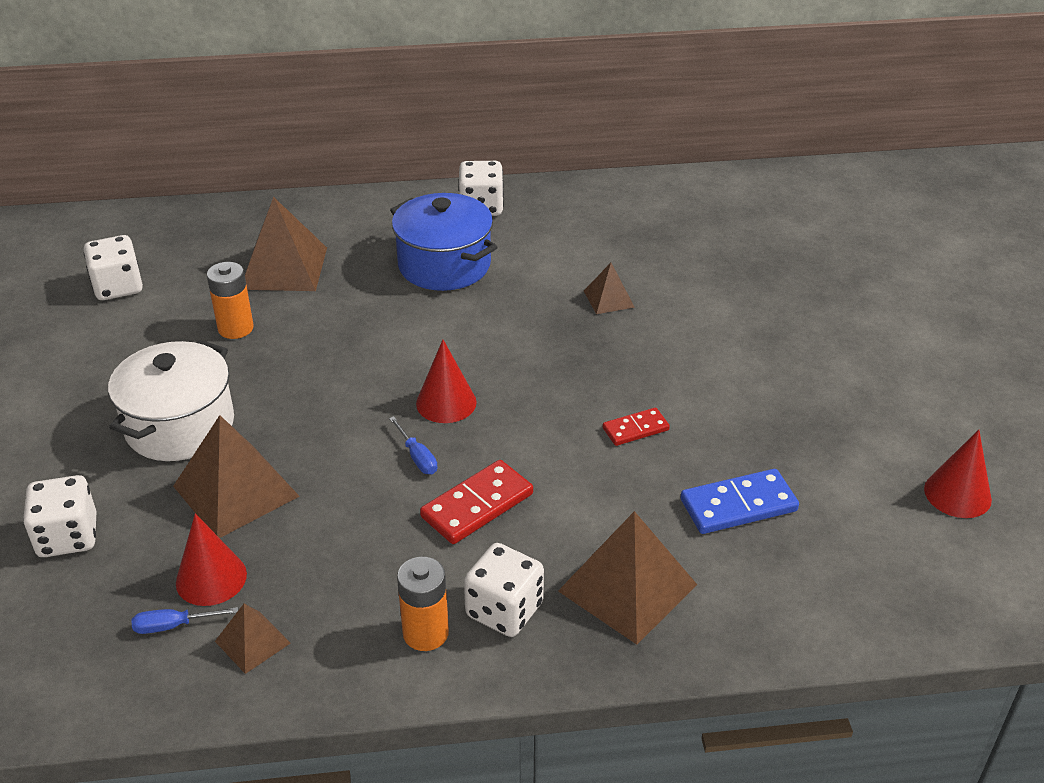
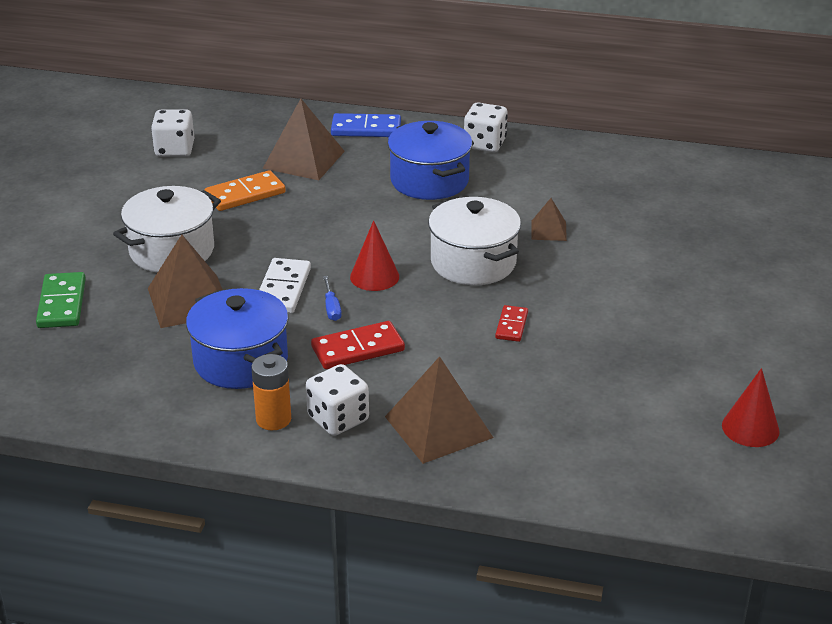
camera: 20 degrees right, 5 degrees down
white dice [23,475,96,557] -> green domino [36,272,86,328]
blue screwdriver [132,607,238,634] -> none
red cone [176,513,247,606] -> none
orange battery [207,262,254,339] -> orange domino [205,170,286,211]
brown pyramid [215,604,291,674] -> none
red domino [602,408,670,446] -> red domino turned 75 degrees counterclockwise [495,305,528,342]
blue domino [681,469,799,534] -> blue domino moved to [331,113,401,137]
none -> blue pot [186,288,288,389]
none -> white domino [259,258,311,313]
none -> white pot [428,197,521,285]

